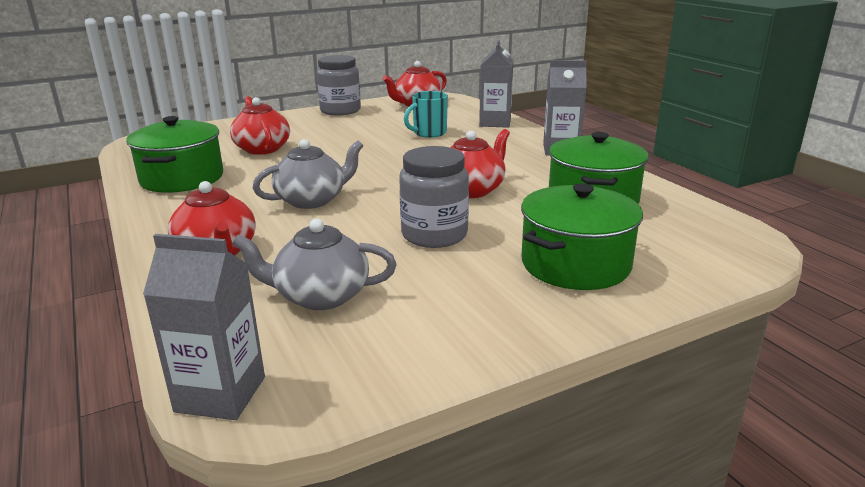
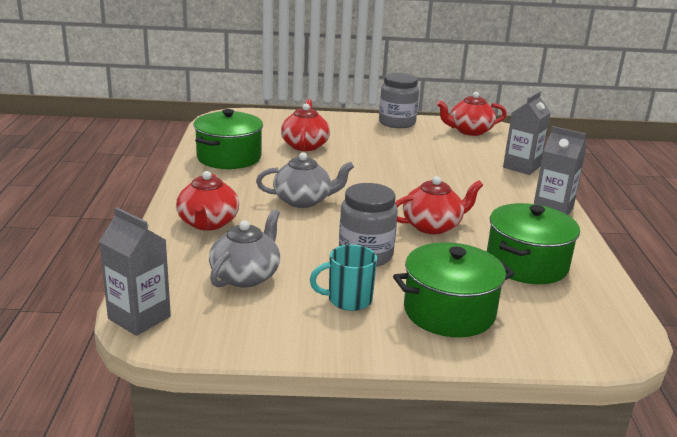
camera: 25 degrees right, 0 degrees up
grey teapot [232,219,396,310] -> grey teapot turned 90 degrees clockwise [209,209,280,287]
turquoise mug [404,91,448,138] -> turquoise mug moved to [310,245,377,311]

